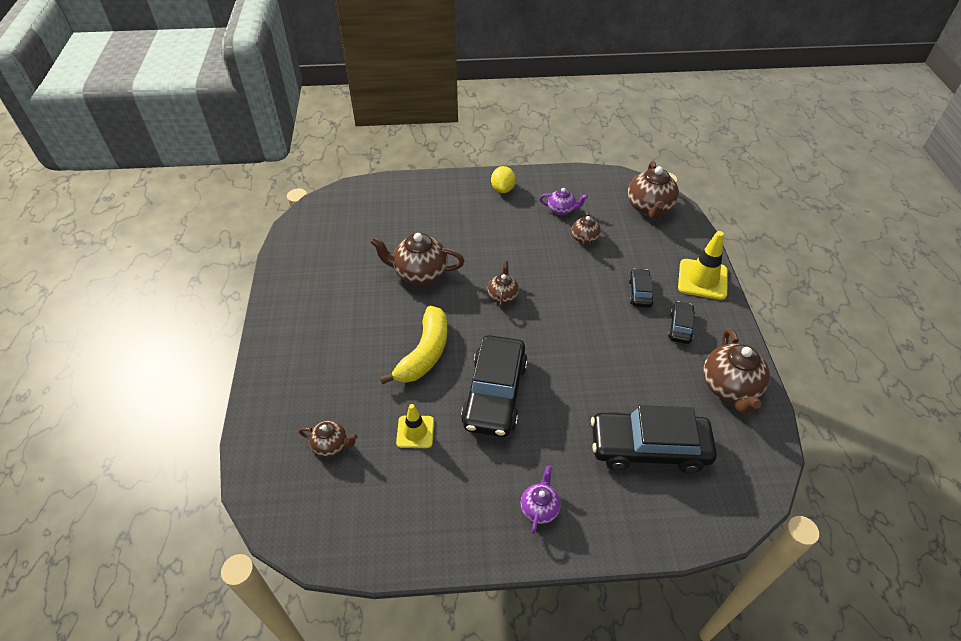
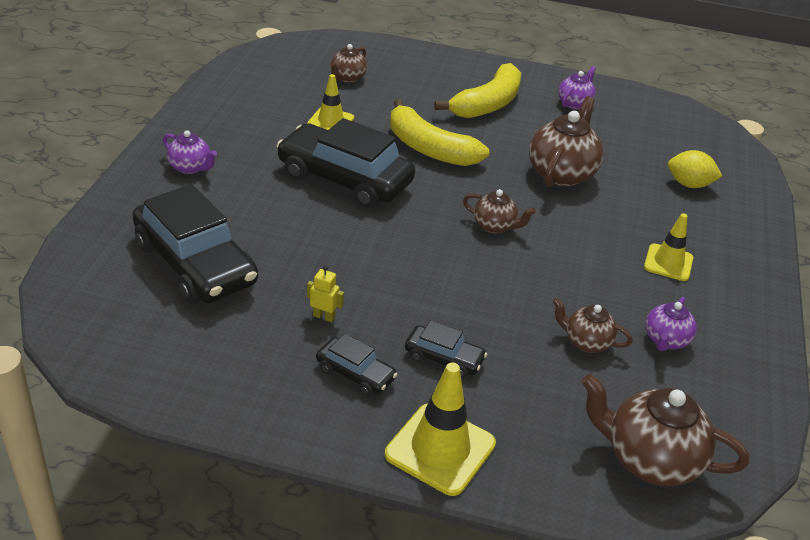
camera: 105 degrees right, 10 degrees down
yellow lemon [491,166,516,193] -> yellow lemon moved to [668,150,722,188]
black car [591,405,717,473] -> black car turned 120 degrees clockwise [132,184,258,304]
brown teapot [703,328,770,414] -> none
none -> yellow robot [307,266,344,322]
none -> yellow banana [435,63,521,118]
none -> purple teapot [558,66,596,110]
none -> yellow traffic cone [644,213,693,281]

